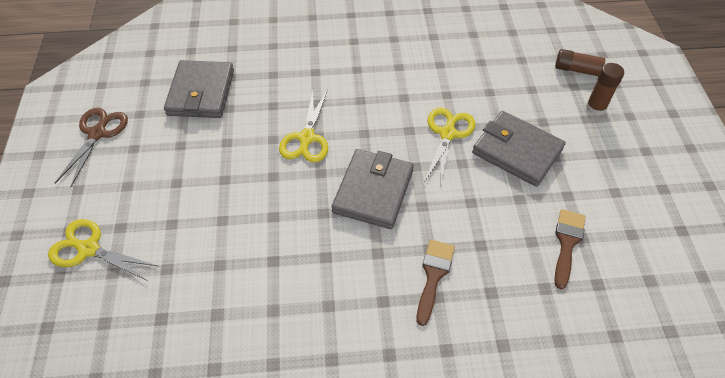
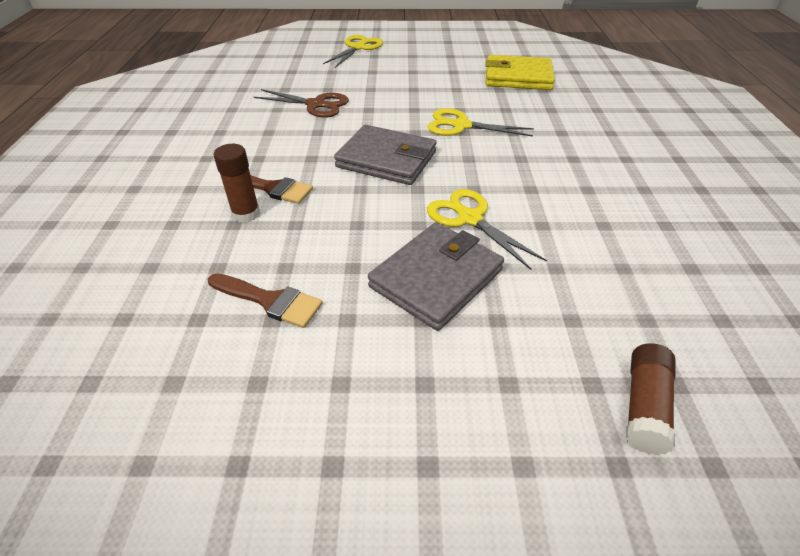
camera: 95 degrees right, 10 degrees down
brown scissors [55,108,128,187] -> brown scissors moved to [254,89,349,118]
grey wallet [164,60,234,118] -> yellow wallet [485,55,555,90]
yellow scissors [425,108,476,184] -> yellow scissors turned 150 degrees counterclockwise [427,189,547,270]
brown glue stick [586,63,624,116] -> brown glue stick moved to [213,144,260,223]

